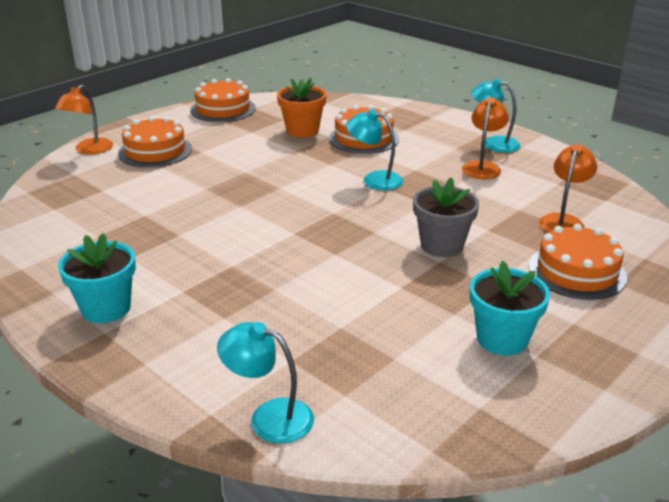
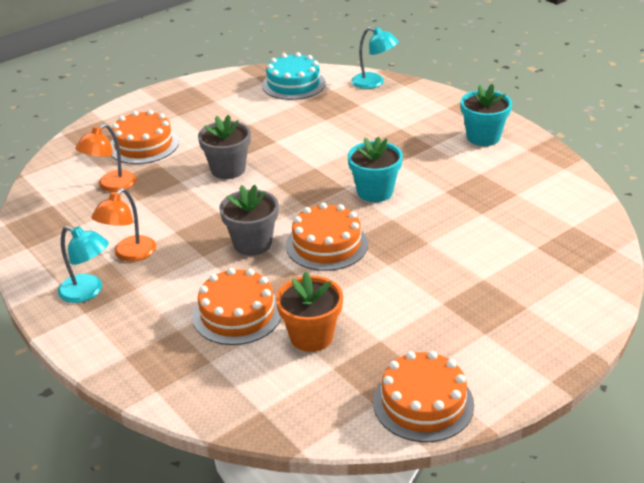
camera: 170 degrees left, 5 degrees up
orange lamp [55,85,113,155] -> none
orange cake [118,116,192,168] -> orange cake moved to [286,202,368,271]
turquoise lamp [346,109,403,190] -> grey flower pot [219,185,278,256]
turquoise flower pot [470,261,550,356] -> turquoise flower pot moved to [348,136,403,202]
none -> turquoise cake [262,52,326,100]

